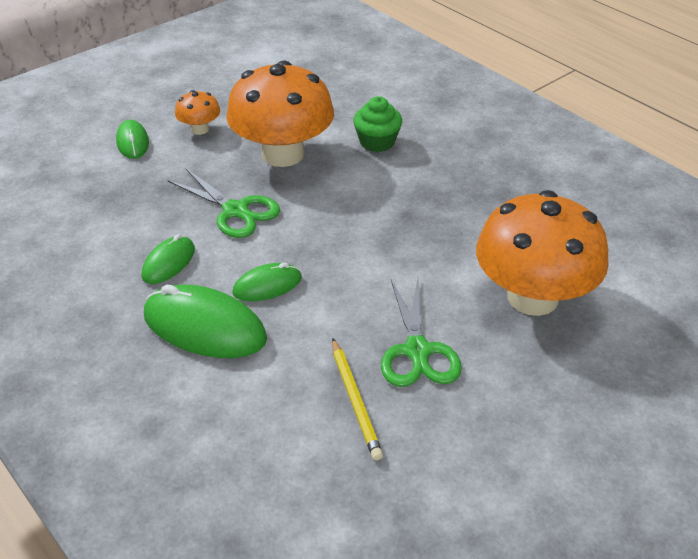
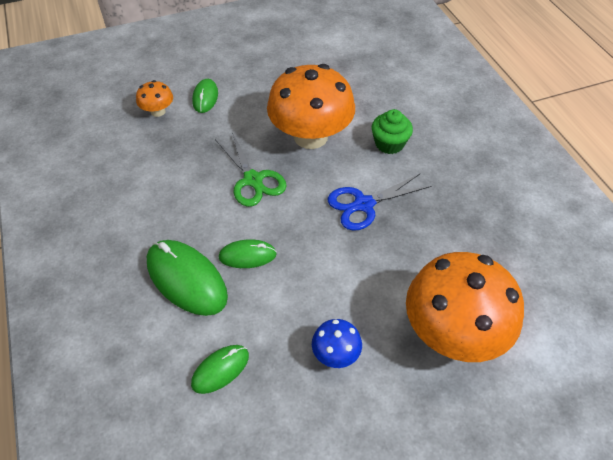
camera: 20 degrees right, 10 degrees up
green mouse [142,234,195,284] -> green mouse moved to [191,345,249,394]
orange mushroom [175,90,220,135] -> orange mushroom moved to [136,80,173,117]
yellow pencil [332,338,383,461] -> none
green scissors [381,278,462,387] -> blue mushroom [312,319,362,368]
none -> blue scissors [328,174,431,231]

